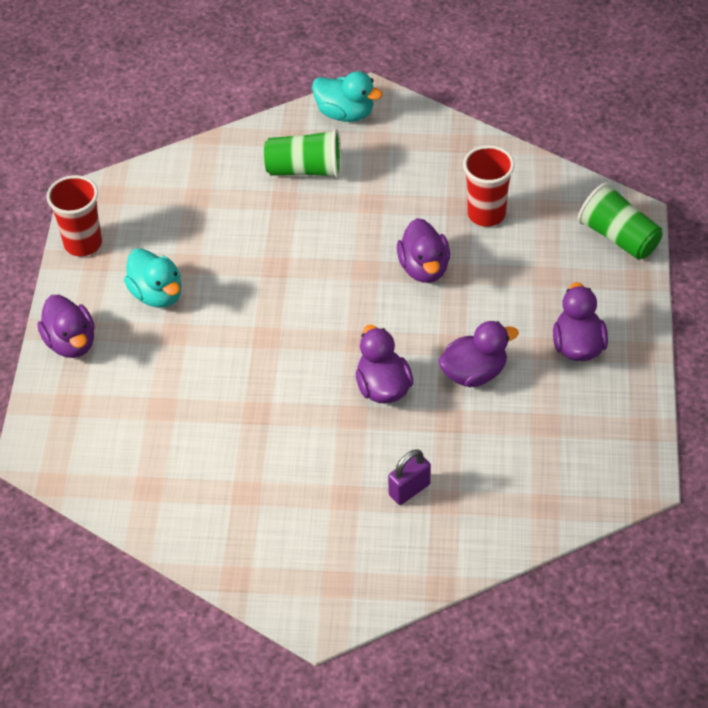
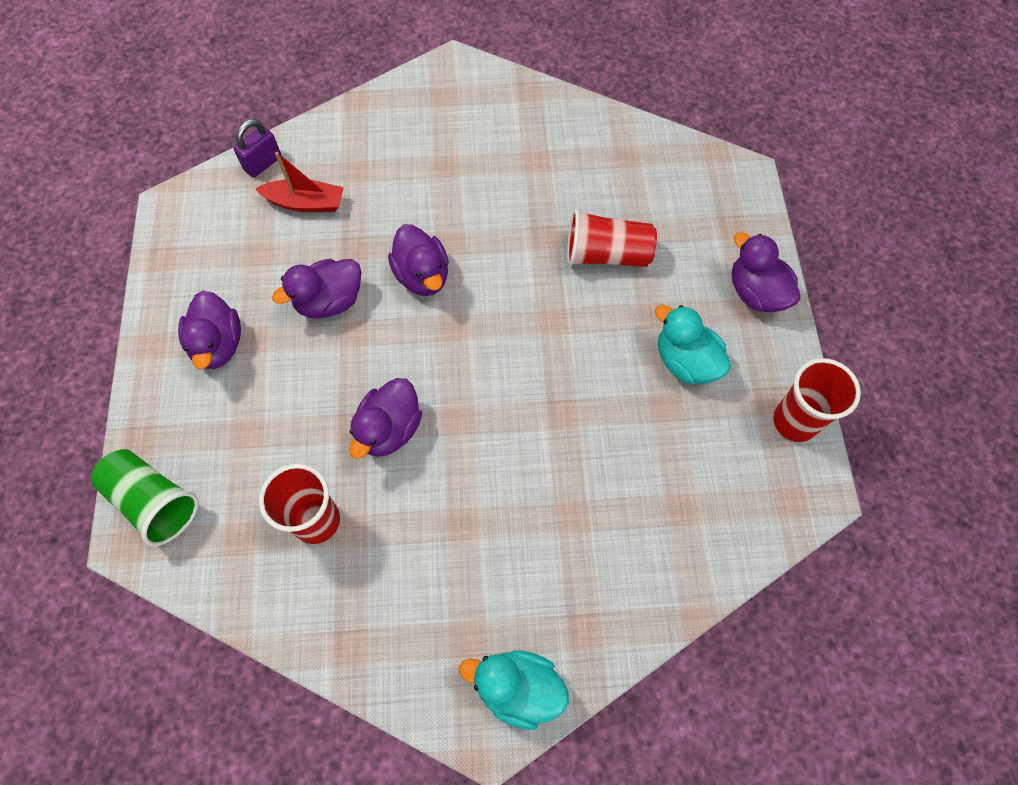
camera: 170 degrees right, 15 degrees up
green cup [264,129,342,178] -> none
purple padlock [388,449,431,505] -> purple padlock moved to [234,119,281,178]
purple duck [397,218,450,283] -> purple duck turned 135 degrees counterclockwise [349,378,422,459]
none -> red boat [255,152,344,212]
none -> red cup [567,209,657,267]

